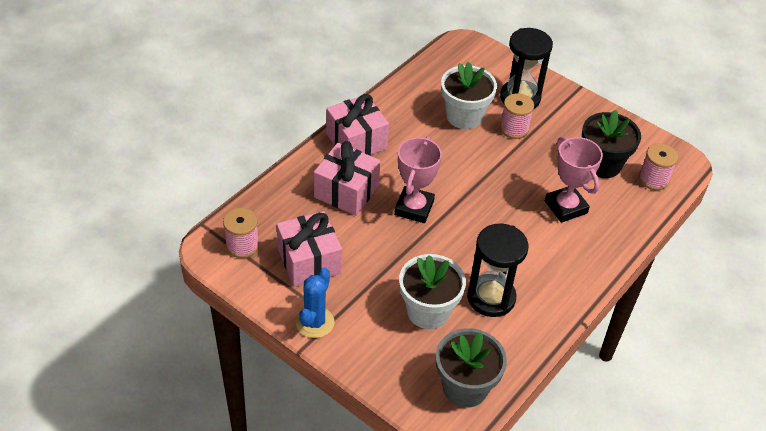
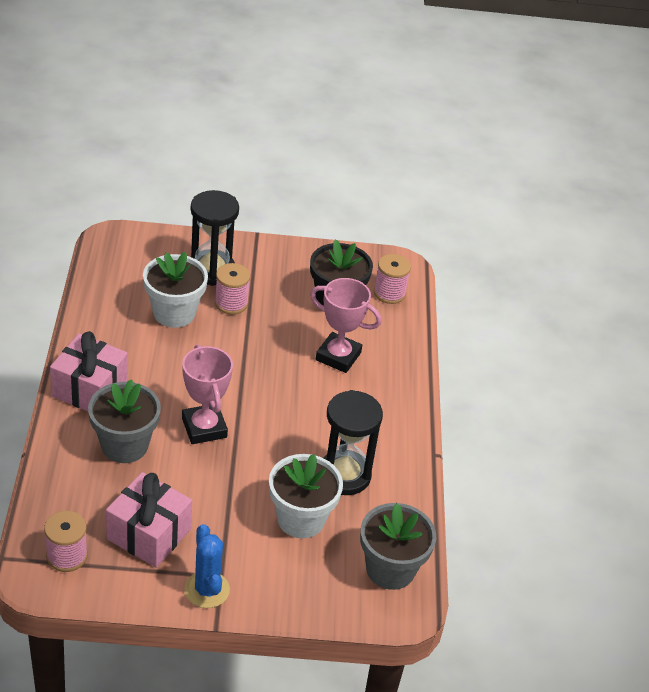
camera: 40 degrees left, 5 degrees down
pink gift [314,141,380,216] -> grey flower pot [88,379,161,463]

